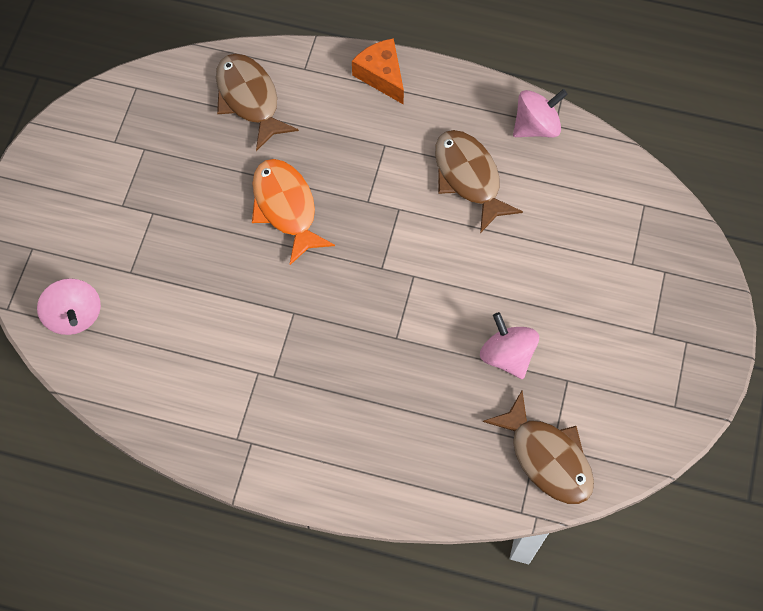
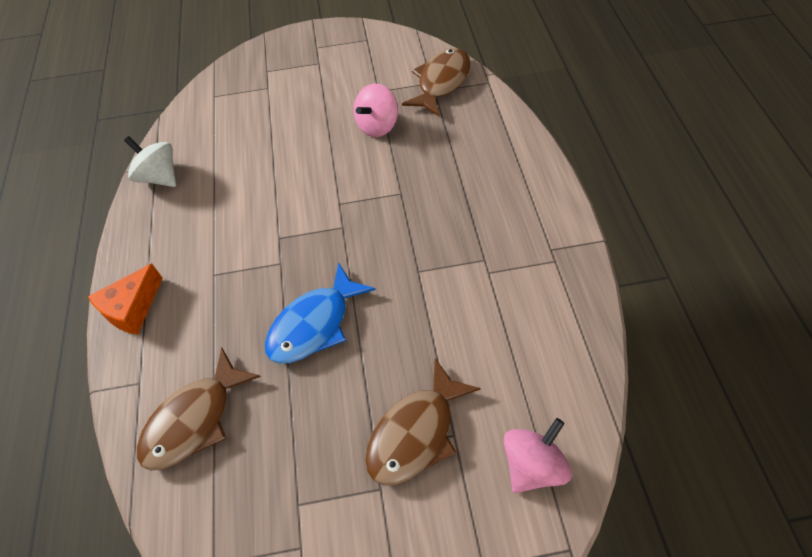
camera: 110 degrees left, 10 degrees down
orange fish [252,159,335,265] -> blue fish [265,263,376,363]
brown fish [435,130,523,233] -> brown fish moved to [365,358,481,485]
pink spinning top [513,89,568,137] -> white spinning top [124,136,176,187]

